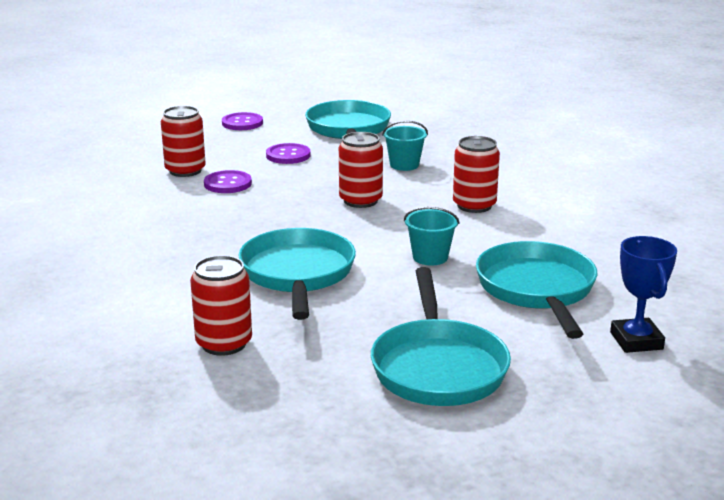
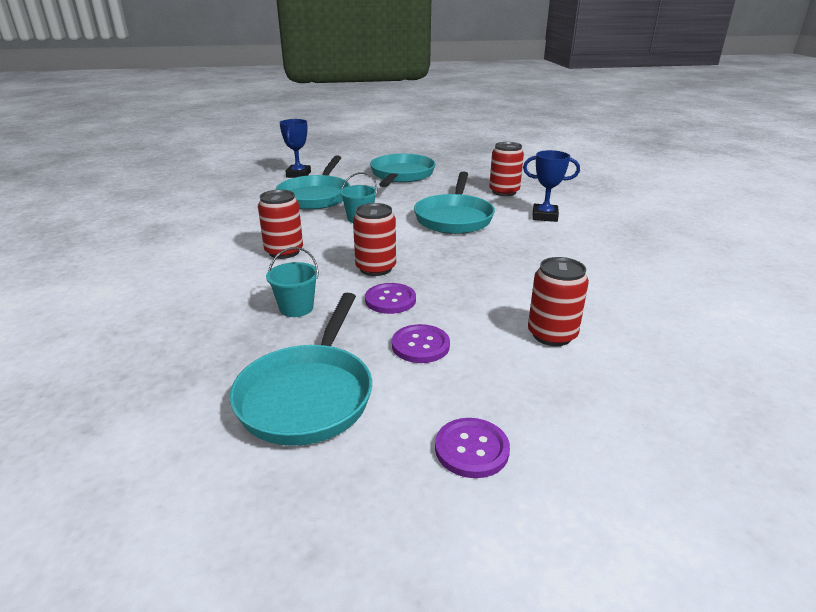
camera: 165 degrees left, 5 degrees up
purple button [204,170,252,193] -> purple button moved to [365,283,416,314]
none -> blue trophy [523,150,580,222]

